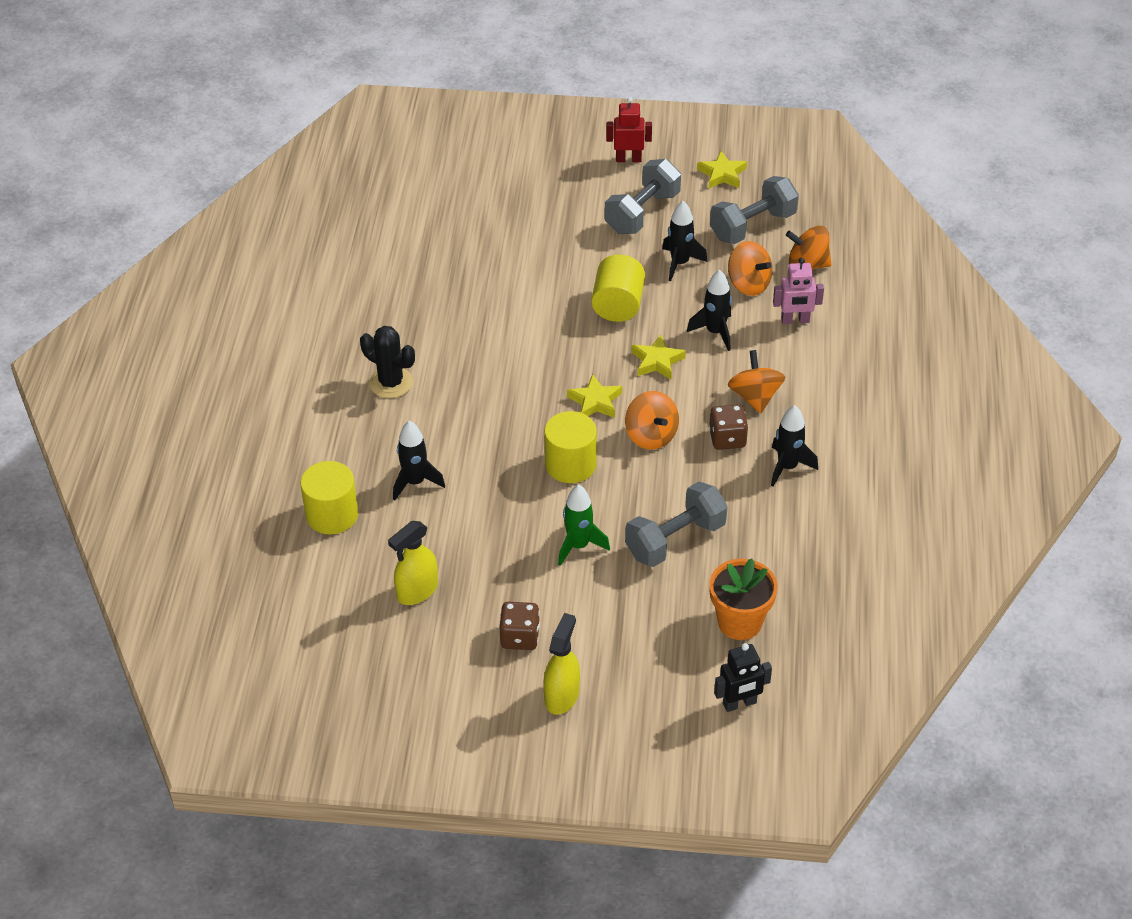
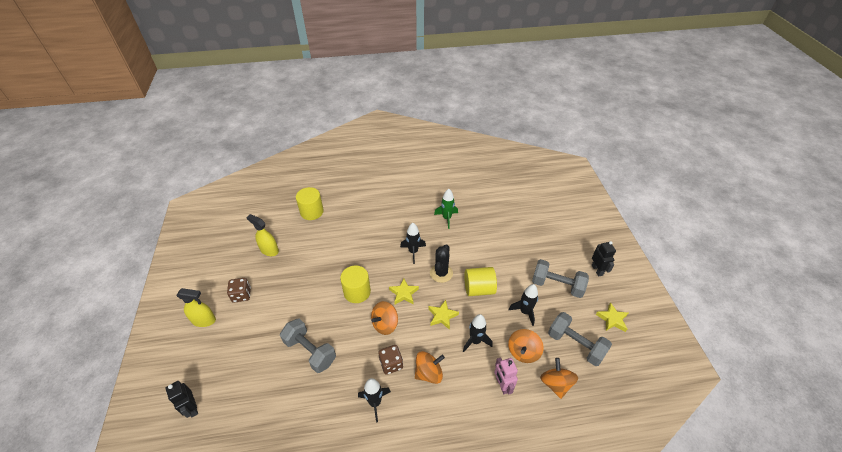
camera: 75 degrees right, 0 degrees up
black cactus [360,326,415,398] -> black cactus moved to [430,244,453,283]
black rocket [393,421,445,501] -> black rocket moved to [400,223,426,264]
green rocket [558,485,610,566] -> green rocket moved to [434,189,458,229]
red robot [606,97,652,162] -> black robot [592,241,616,277]
orange flower pot [709,559,778,640] -> none

